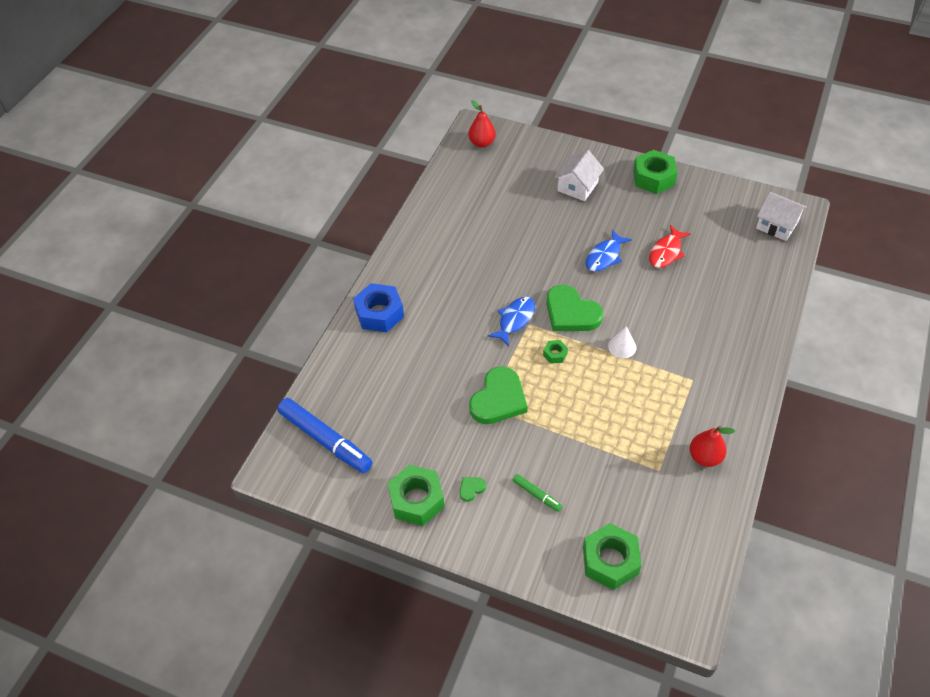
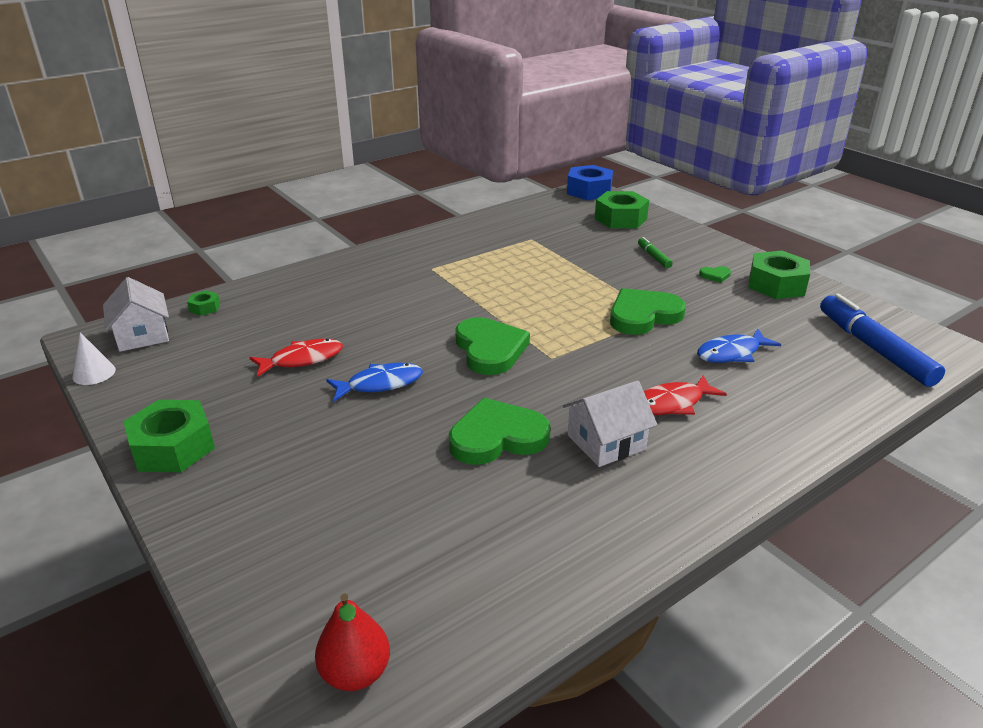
camera: 150 degrees left, 20 degrees down
blue nut [353,283,404,332] -> blue nut moved to [567,165,613,200]
blue fish [488,297,535,346] -> blue fish moved to [697,329,781,363]
green nut [543,340,568,364] -> green nut moved to [187,290,220,316]
white house [554,150,604,201] -> white house moved to [563,381,657,467]
white cone [608,326,636,358] -> white cone moved to [72,332,116,385]
red pear [690,426,735,467] -> none
none -> green heart [449,398,551,465]
none -> red fish [644,375,727,415]

